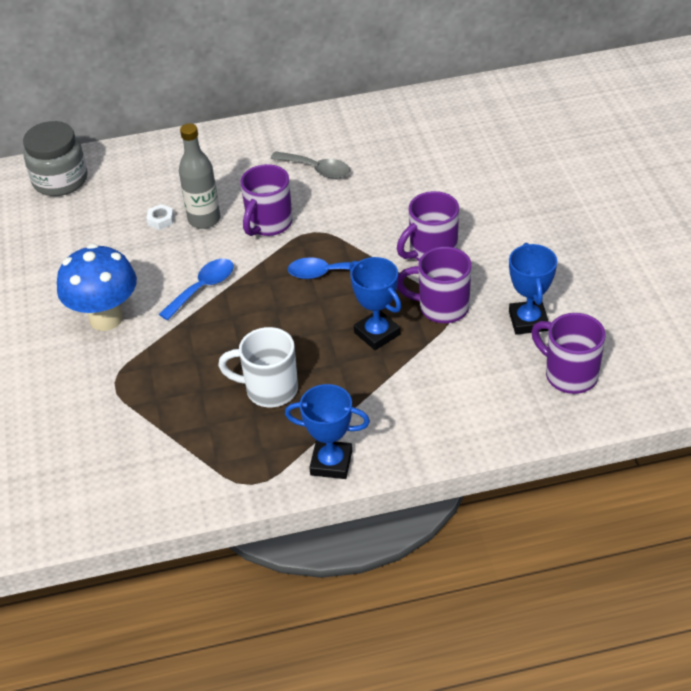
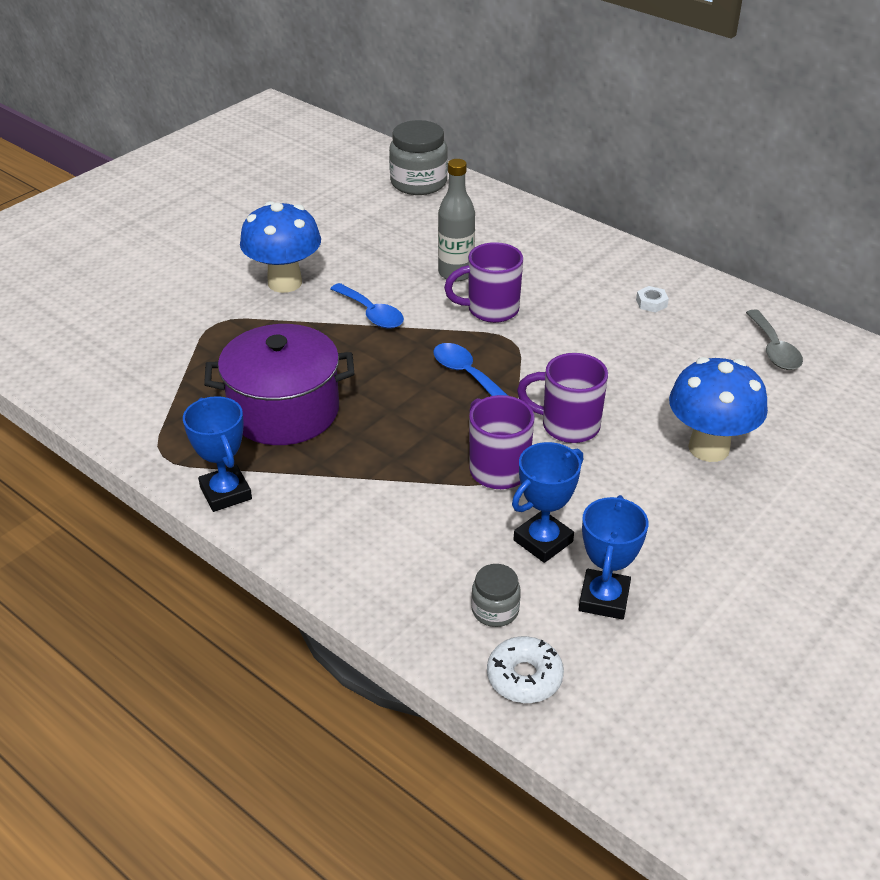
camera: 50 degrees right, 5 degrees down
white nut [147,204,174,230] -> white nut moved to [636,286,669,313]
blue spoon [159,259,234,320] -> blue spoon turned 45 degrees clockwise [330,283,404,329]
white mug [218,327,298,407] -> purple pot [204,324,354,445]
grey spoon [270,151,350,179] -> grey spoon moved to [746,310,803,370]
blue trophy [349,257,401,350] -> blue trophy moved to [579,495,648,620]
purple mug [531,313,606,394] -> grey jar [471,564,521,627]
none -> white donut [487,636,564,703]
none -> blue mushroom [669,357,768,462]

